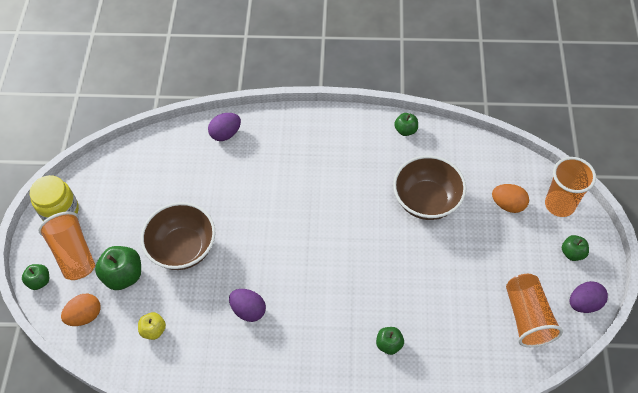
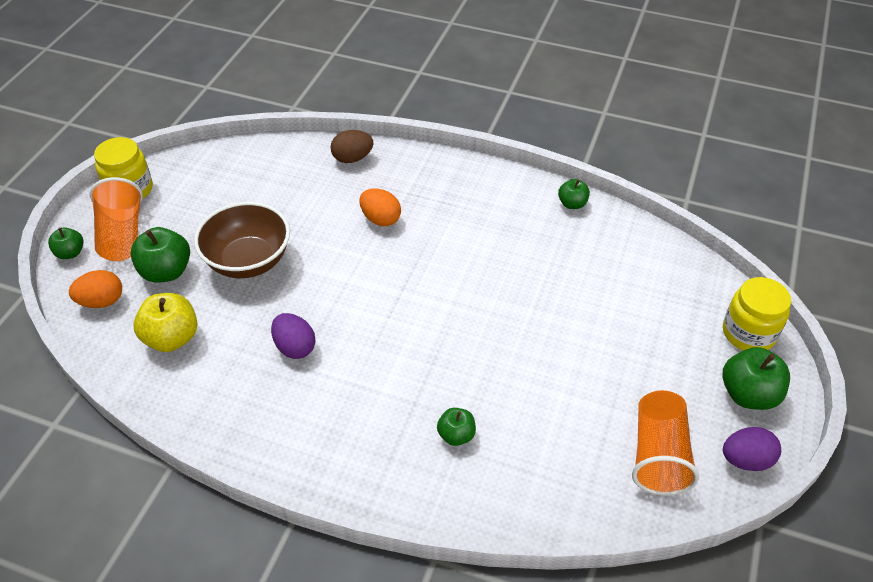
camera: 15 degrees right, 10 degrees down
yellow apple [138,312,166,340] -> yellow apple [134,293,197,352], size x1.70
purple egg [208,113,241,141] -> brown egg [331,130,373,163]
brown bowl [393,155,466,220] -> none
orange egg [492,184,529,213] -> orange egg moved to [359,189,401,226]
orange cup [545,157,596,217] -> yellow jar [723,277,791,350]
green apple [562,235,589,261] -> green apple [723,347,790,410], size x1.70

